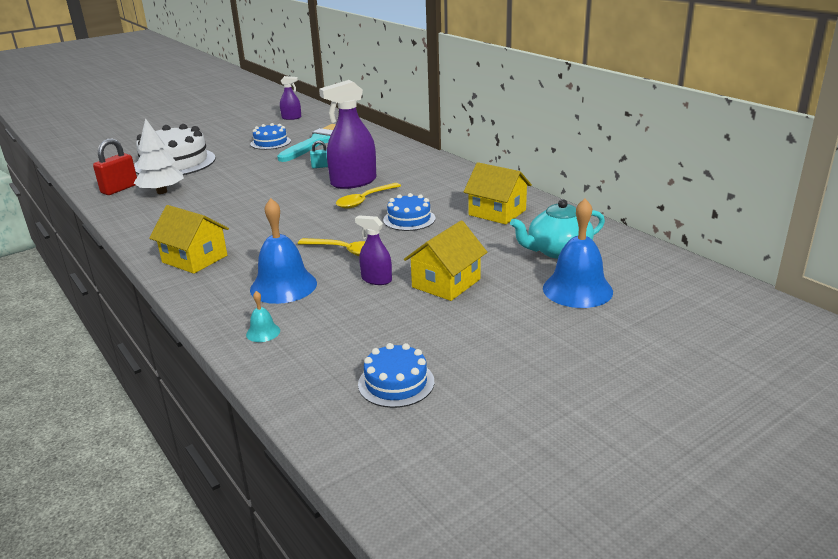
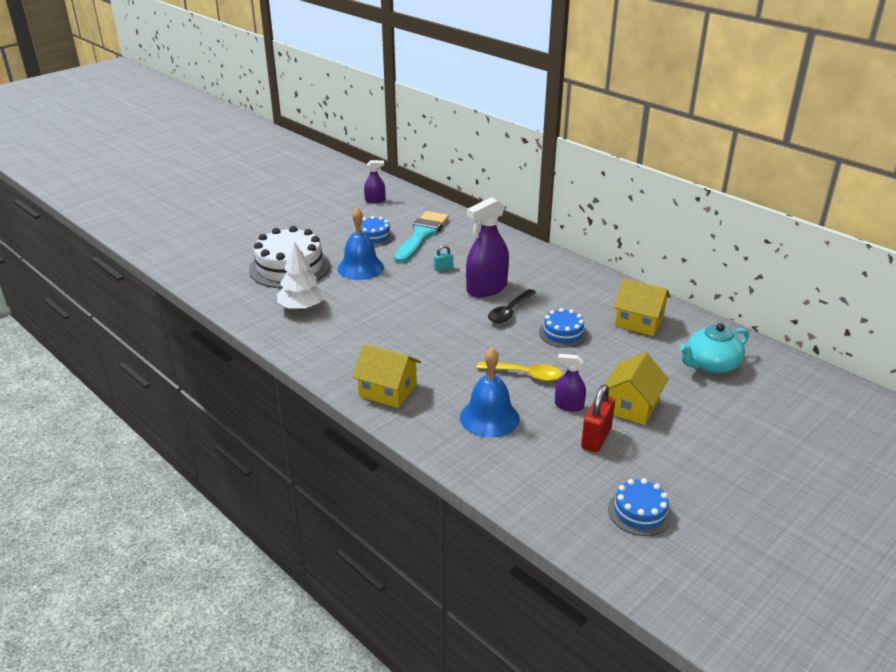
camera: 10 degrees left, 5 degrees up
red padlock [93,138,137,195] -> red padlock moved to [581,385,615,452]
turquoise bell [246,291,280,342] -> none
yellow spoon [336,183,401,209] -> black spoon [488,289,536,323]
blue bell [543,199,613,308] -> blue bell moved to [337,208,384,280]

